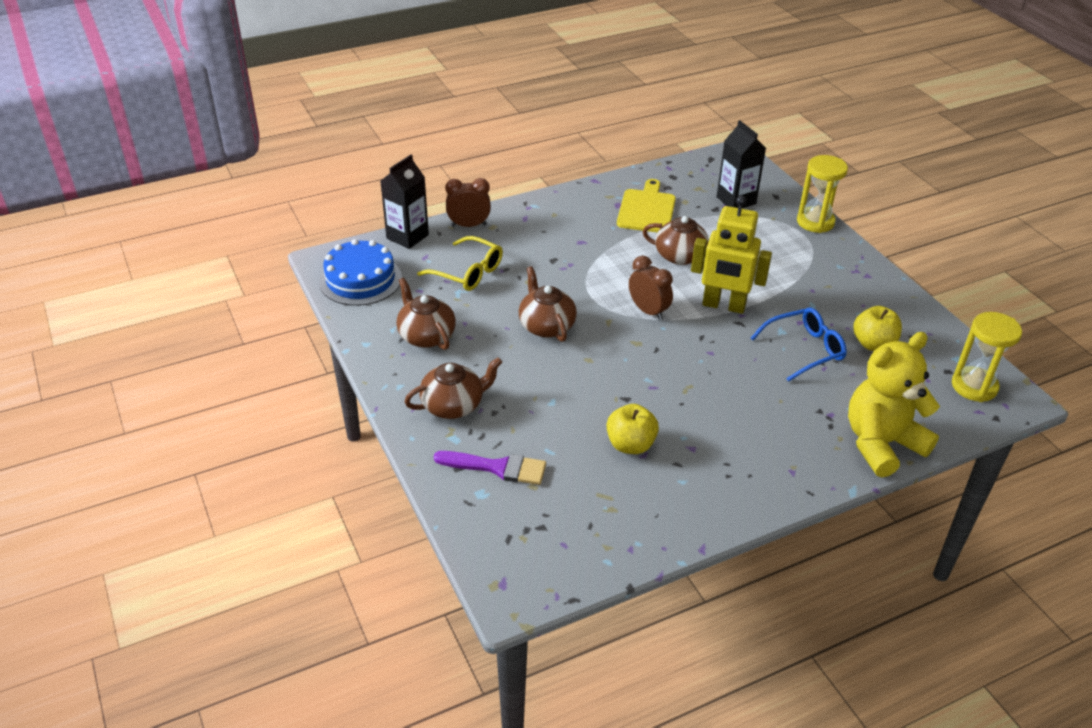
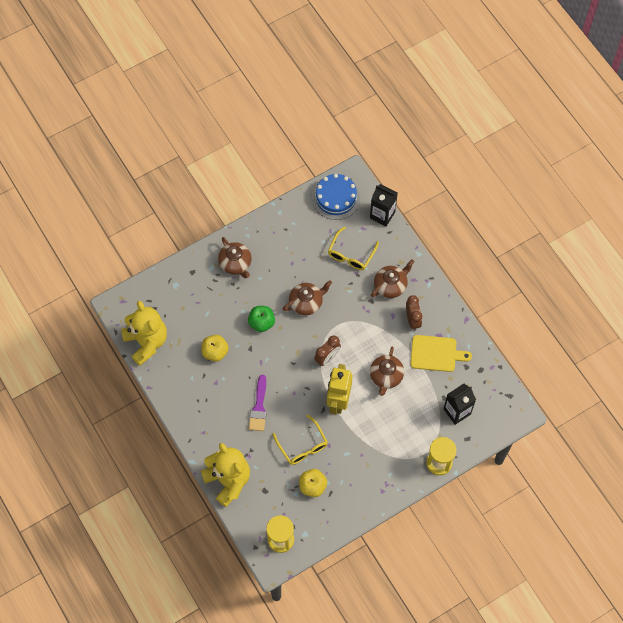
camera: 85 degrees right, 25 degrees up
brown teapot [396,278,456,350] -> brown teapot moved to [371,259,415,298]
purple brush [434,451,546,485] -> purple brush moved to [249,375,267,431]
brown clock [445,178,491,227] -> brown clock moved to [406,295,422,331]
blue glasses [751,307,847,382] -> yellow glasses [273,415,328,465]
none -> yellow teddy bear [121,301,167,366]
none -> green apple [248,306,275,332]

